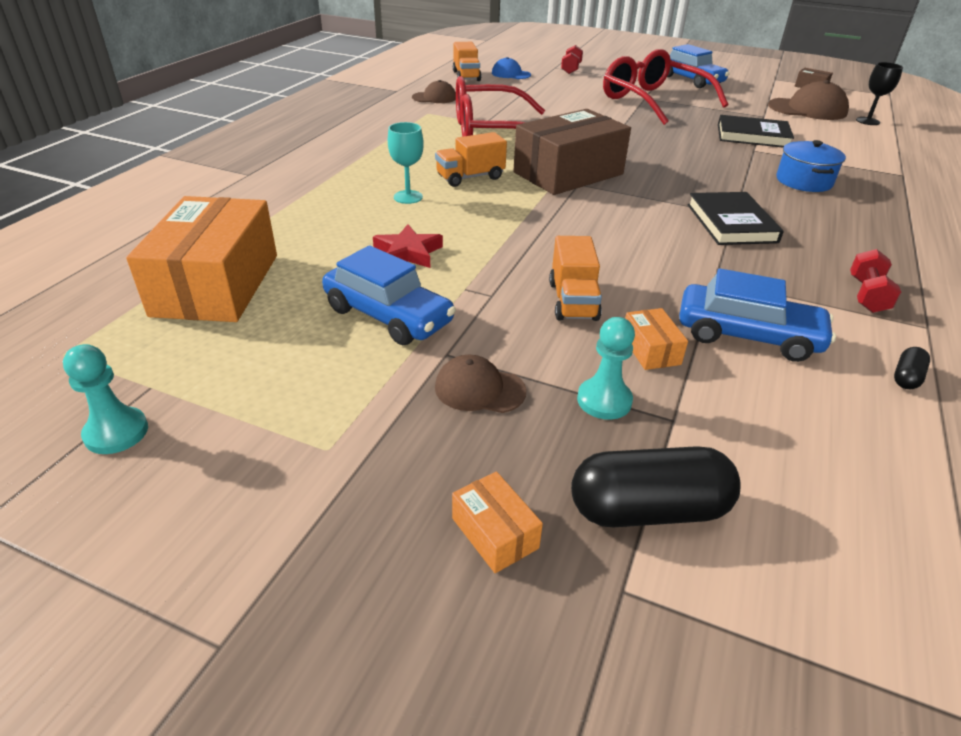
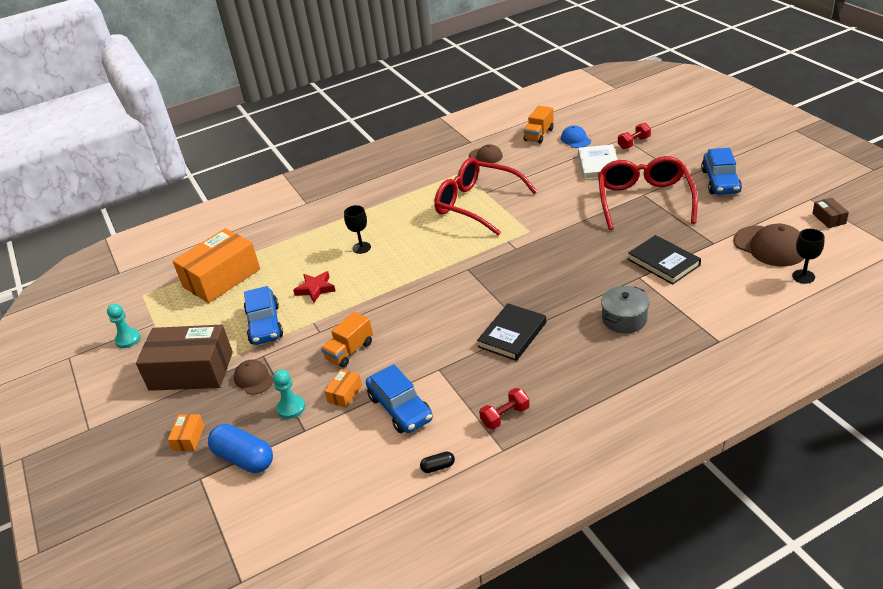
camera: 45 degrees right, 0 degrees up
turquoise goblet [388,122,424,204] -> black goblet [344,205,371,254]
orange truck [435,132,507,187] -> none
brown box [513,109,631,195] -> brown box moved to [136,325,233,391]
black capsule [571,446,741,527] -> blue capsule [208,424,273,473]
blue pot [777,140,846,192] -> grey pot [601,286,649,334]
none -> white book [578,144,617,180]

